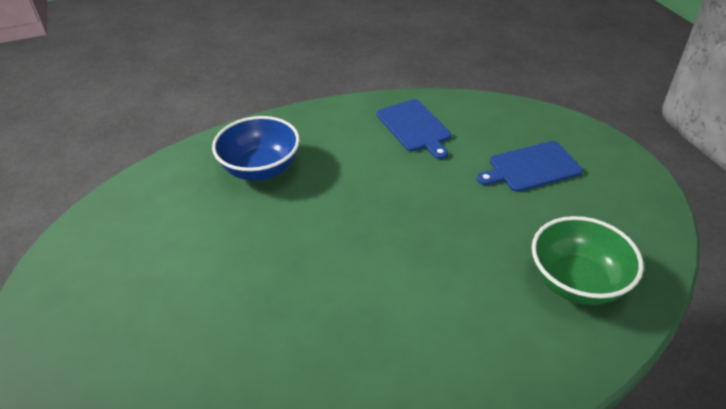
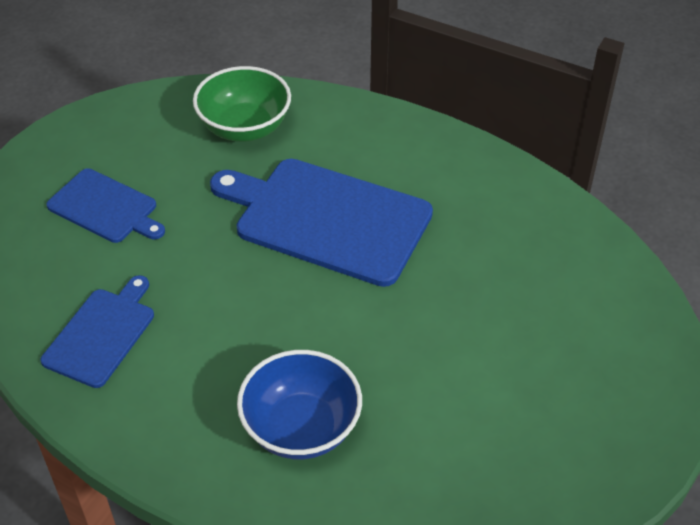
camera: 130 degrees left, 5 degrees up
none -> blue cutting board [210,159,433,287]

